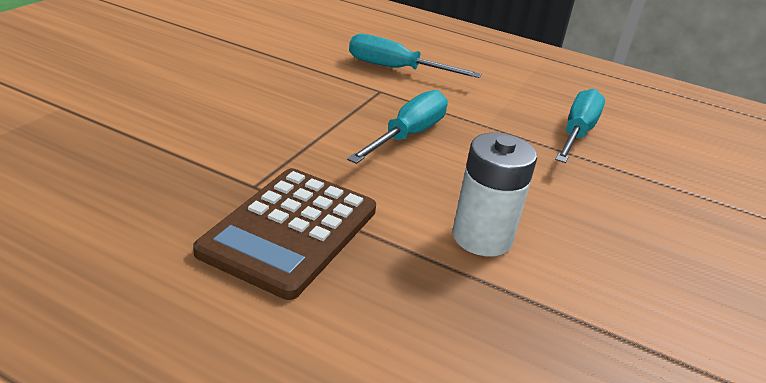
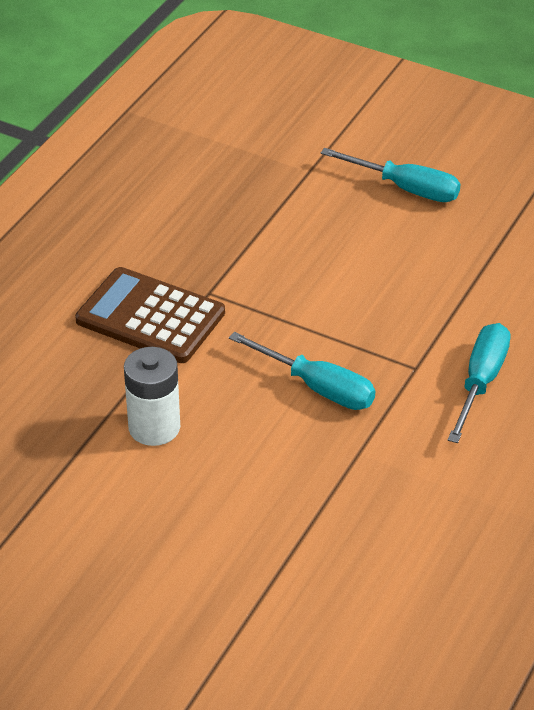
camera: 95 degrees right, 10 degrees up
turquoise screwdriver [555,89,605,163] -> turquoise screwdriver moved to [321,148,461,202]

